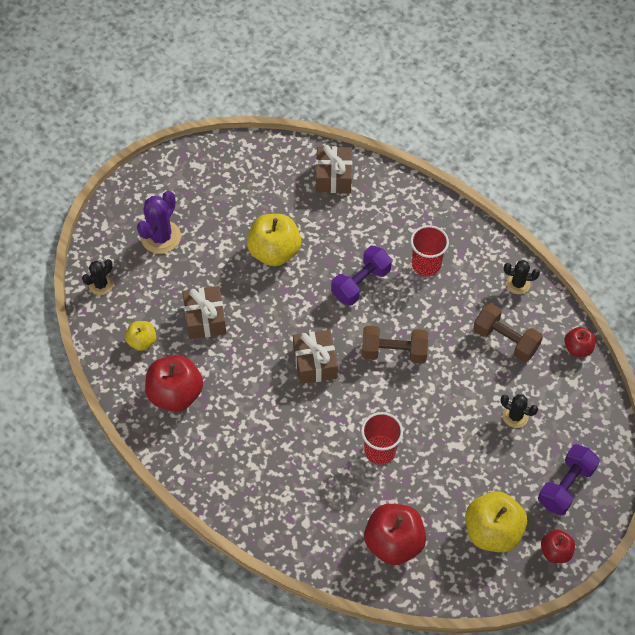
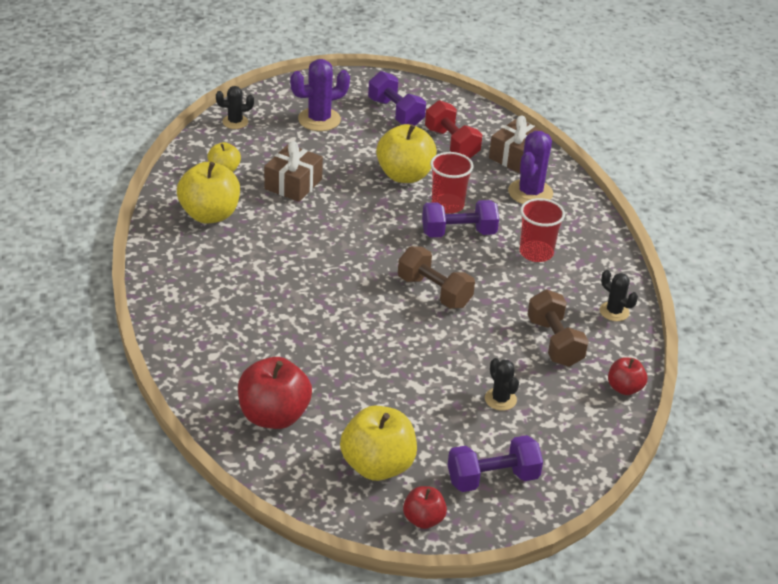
camera: 35 degrees right, 20 degrees down
red apple [145,355,203,412] -> yellow apple [177,162,240,223]
brown gift [293,330,338,384] -> none
red cup [361,412,403,465] -> red cup moved to [430,152,474,214]
none -> purple dumbbell [368,71,426,126]
none -> red dumbbell [425,100,483,158]
none -> purple cactus [508,131,553,204]

